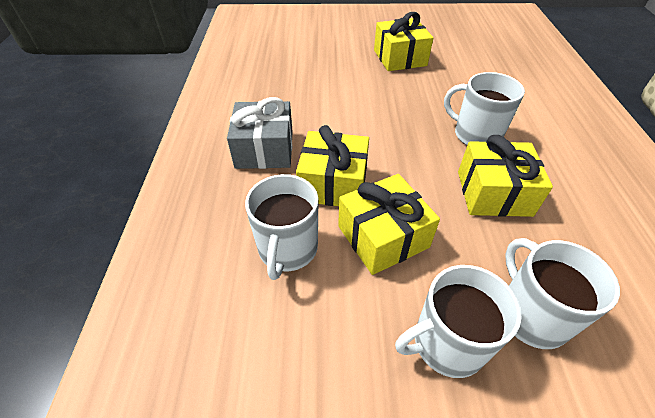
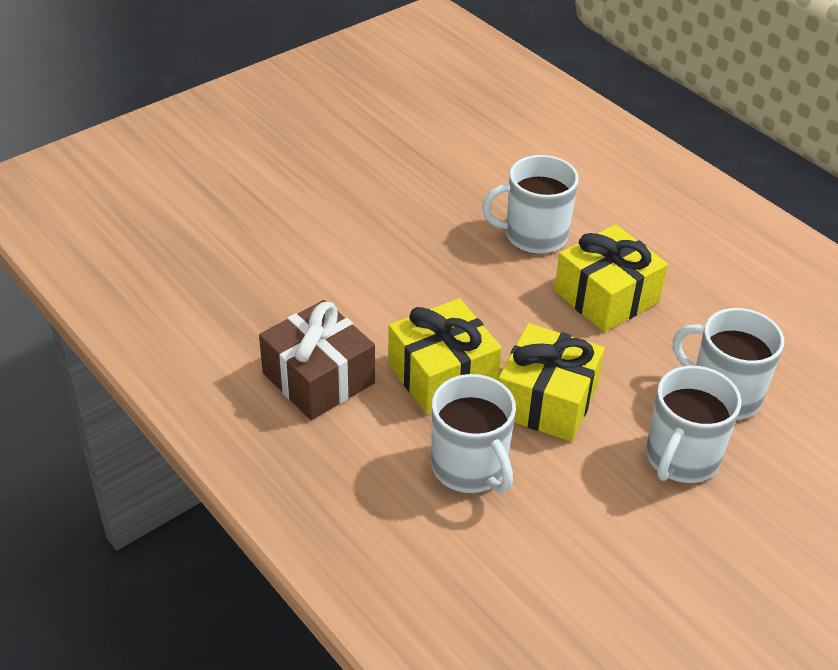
camera: 40 degrees left, 5 degrees down
grey gift [227,97,293,169] -> brown gift [259,300,375,420]
yellow gift [374,12,433,71] -> none

